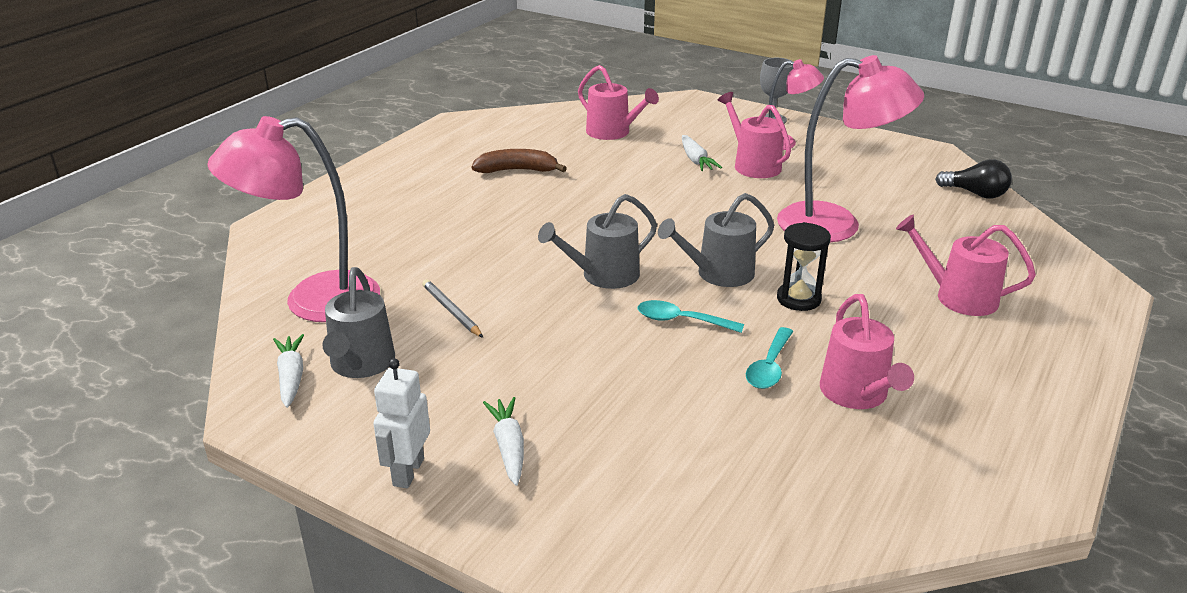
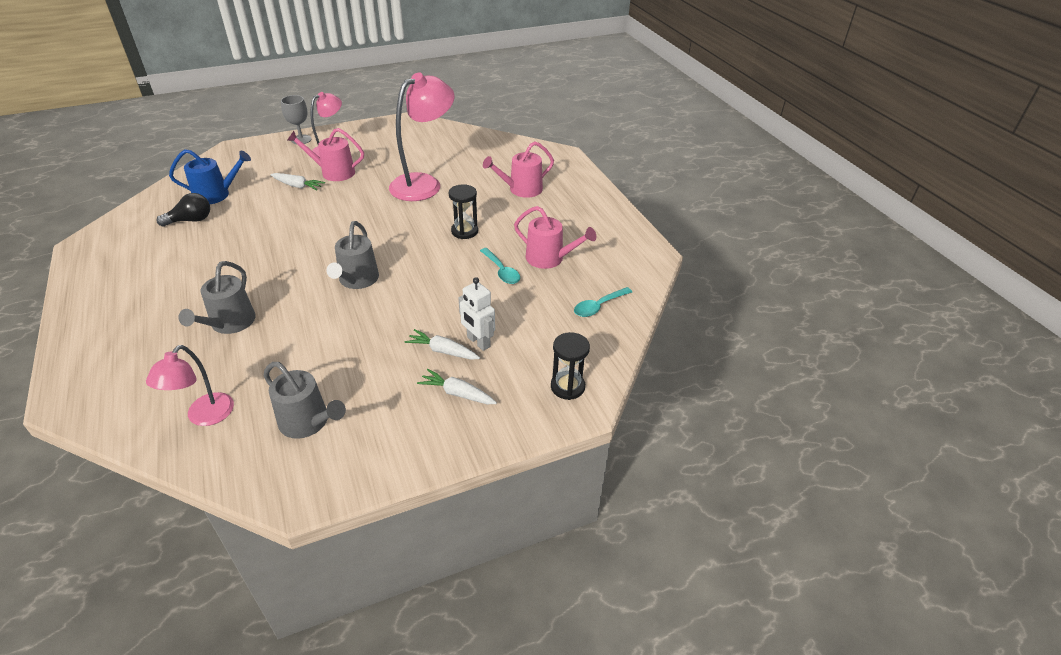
camera: 55 degrees left, 10 degrees up
pink lamp [207,116,380,322] -> pink lamp [146,345,234,426], size x0.58
white carrot [273,334,304,408] -> white carrot moved to [405,329,480,360]
white robot [373,358,430,488] -> white robot moved to [458,277,495,351]
grey pencil [422,279,483,338] -> none
brown banana [472,149,567,173] -> none
pink watering can [578,65,659,140] -> blue watering can [169,149,251,204]
turquoise spoon [638,300,744,333] -> turquoise spoon moved to [574,287,632,317]
grey watering can [658,193,774,287] -> grey watering can moved to [178,261,256,334]
black light bulb [935,159,1012,199] -> black light bulb moved to [156,193,210,227]
none -> black hourglass [551,332,590,400]

